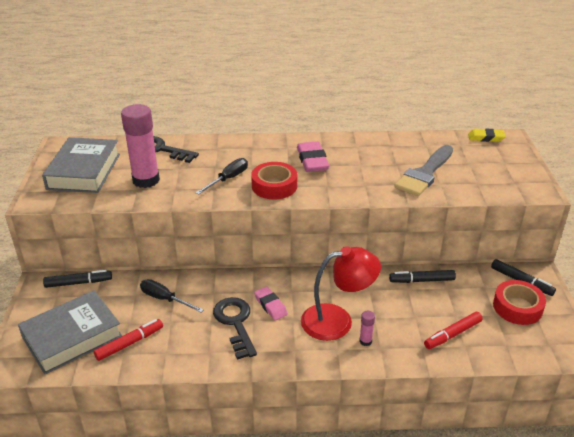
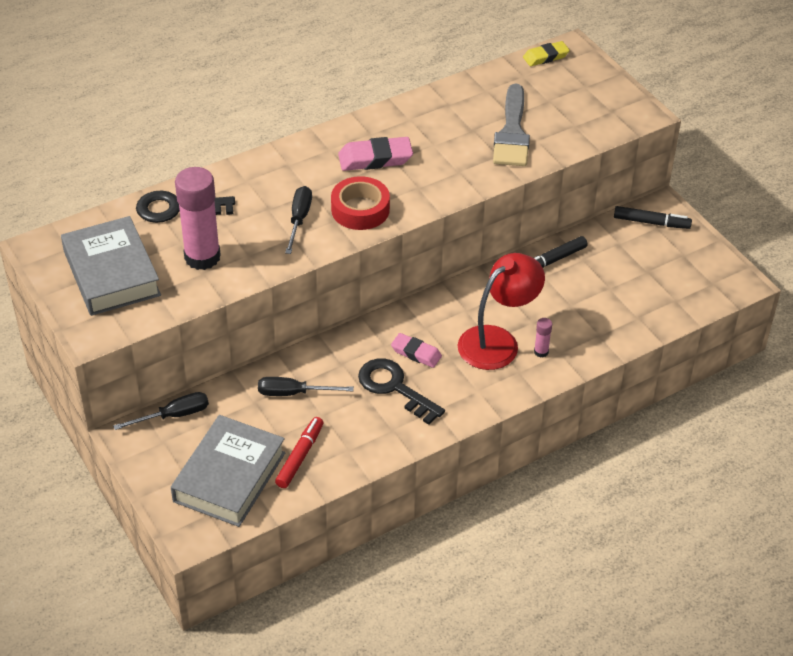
camera: 30 degrees left, 10 degrees up
black marker [43,270,112,288] -> black screwdriver [113,392,209,430]
pink eraser [297,141,329,172] -> pink eraser turned 60 degrees counterclockwise [338,137,413,171]
red marker [424,312,483,349] -> none
red tape [493,280,546,325] -> none

